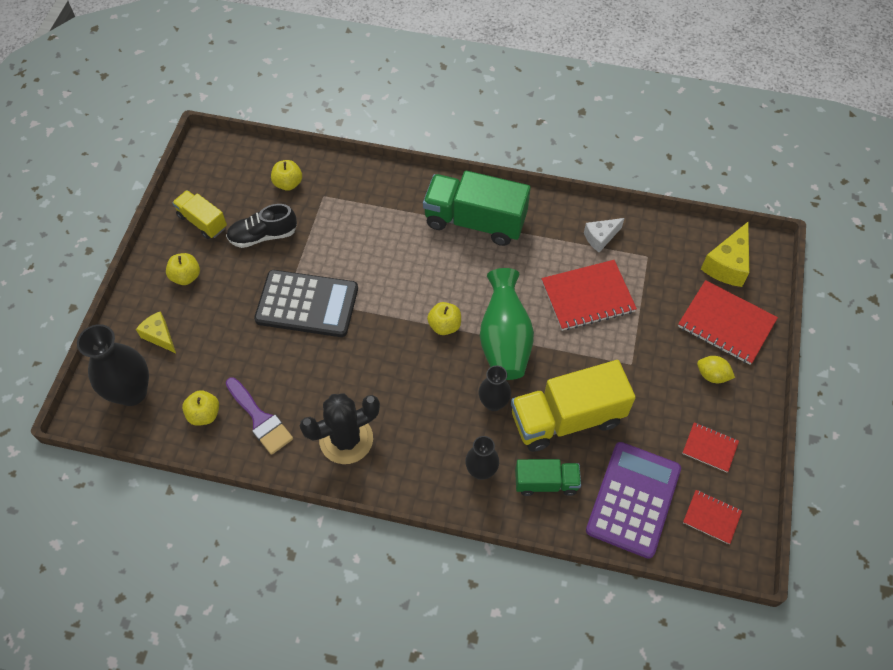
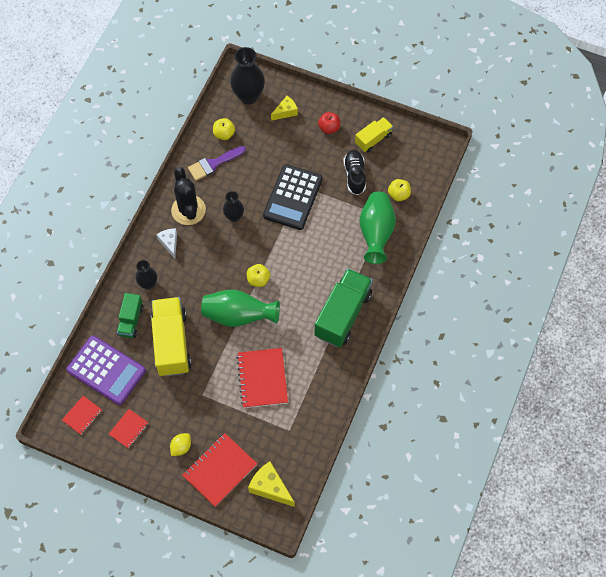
camera: 100 degrees right, 5 degrees up
yellow apple [166,253,200,285] -> red apple [318,112,340,134]
black vase [479,365,511,411] -> black vase moved to [223,191,244,222]
white cheese [584,218,625,252] -> white cheese moved to [156,228,177,259]
none -> green vase [359,192,396,264]

